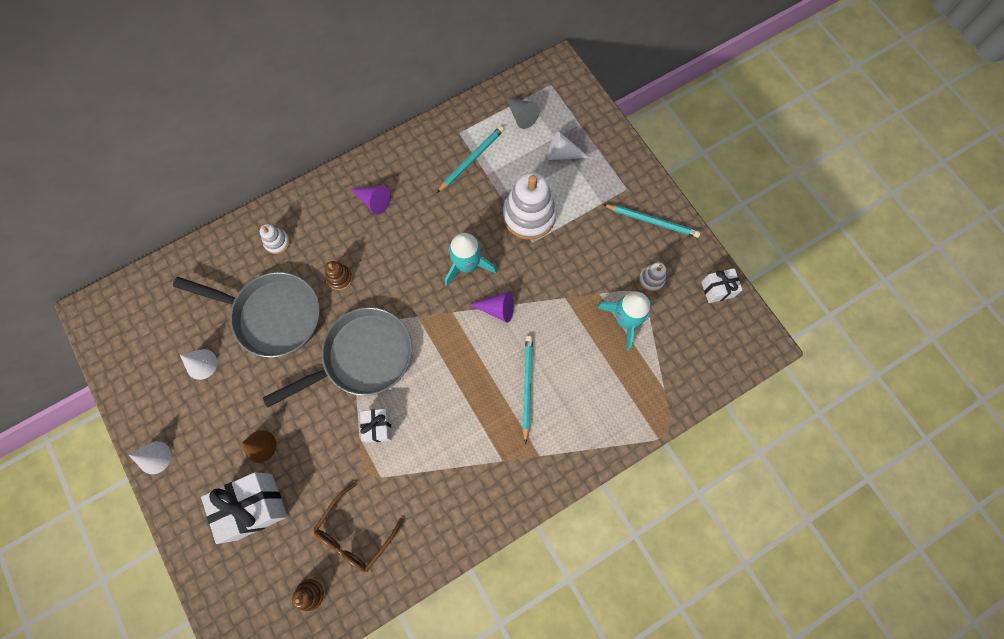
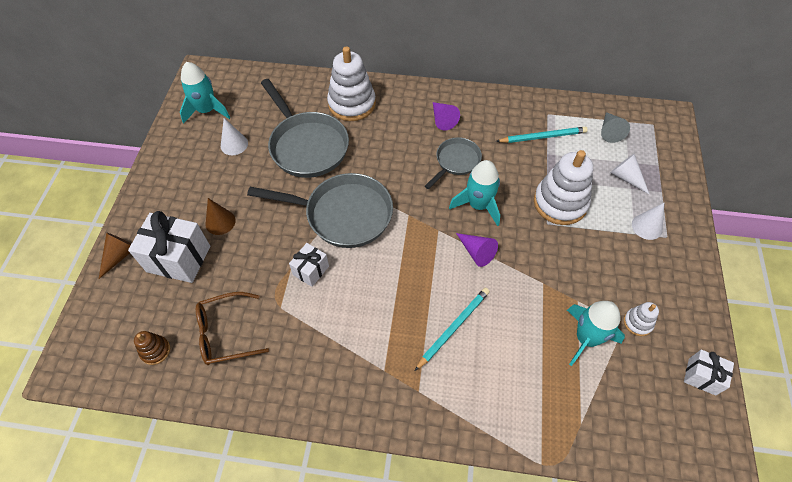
camera: 40 degrees right, 15 degrees down
white cone [129,441,171,474] -> white cone moved to [632,203,664,240]
white stacking toy [260,224,290,254] -> white stacking toy [327,46,376,121], size x2.12
brown stacking toy [325,261,353,290] -> none
turquoise pencil [603,204,700,238] -> none
none -> brown cone [99,233,131,279]
none -> turquoise rocket [180,62,230,124]
none -> grey pan [425,137,482,189]

